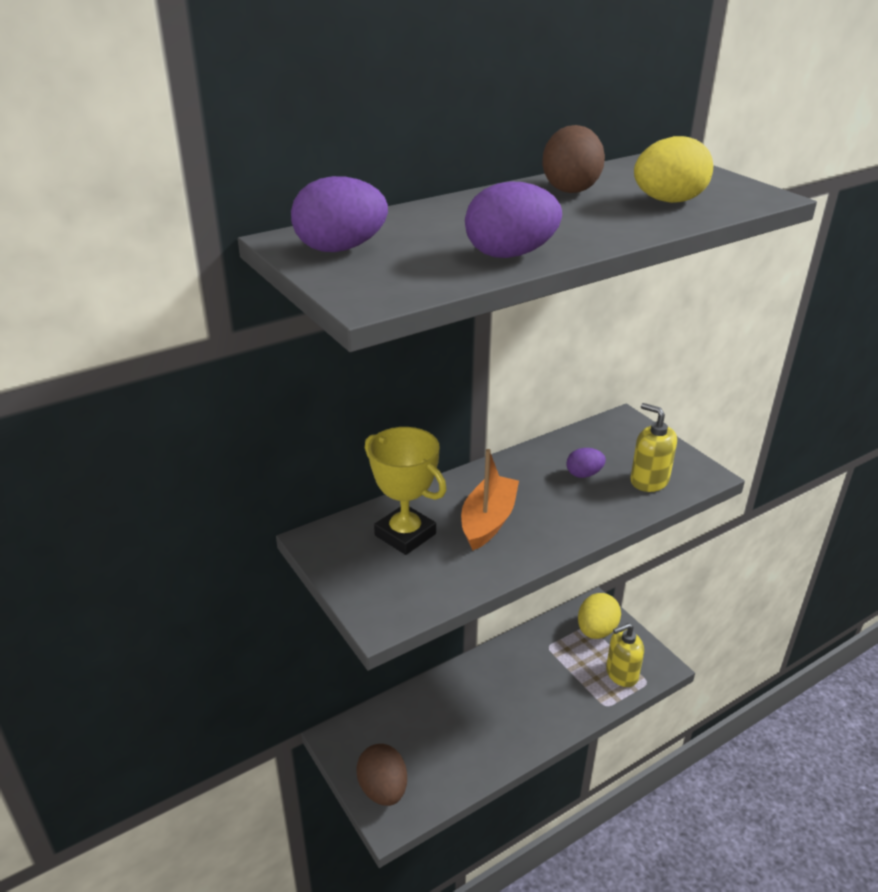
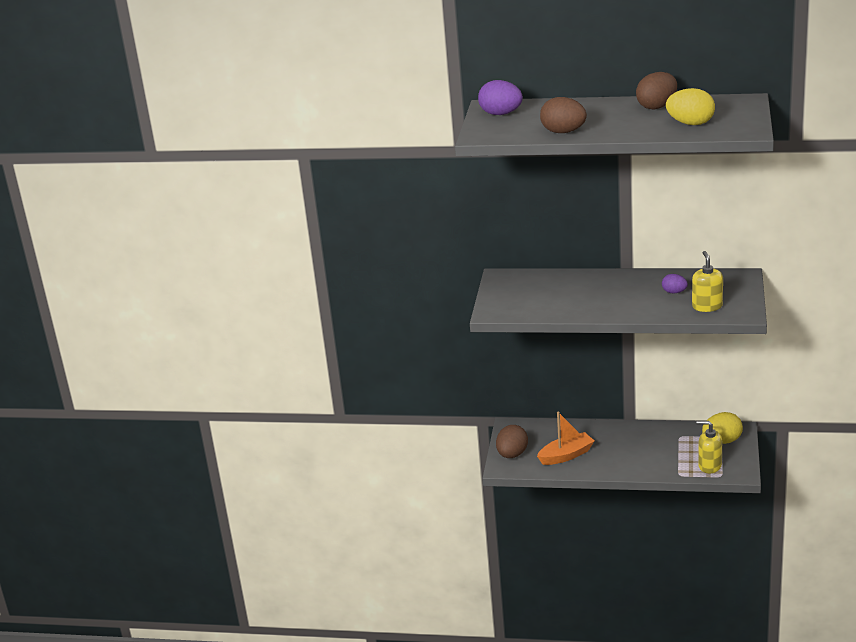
camera: 45 degrees right, 5 degrees down
yellow trophy [365,427,446,555] -> none
orange boat [461,449,519,551] -> orange boat moved to [537,411,594,465]
purple egg [465,181,562,258] -> brown egg [540,97,587,133]

